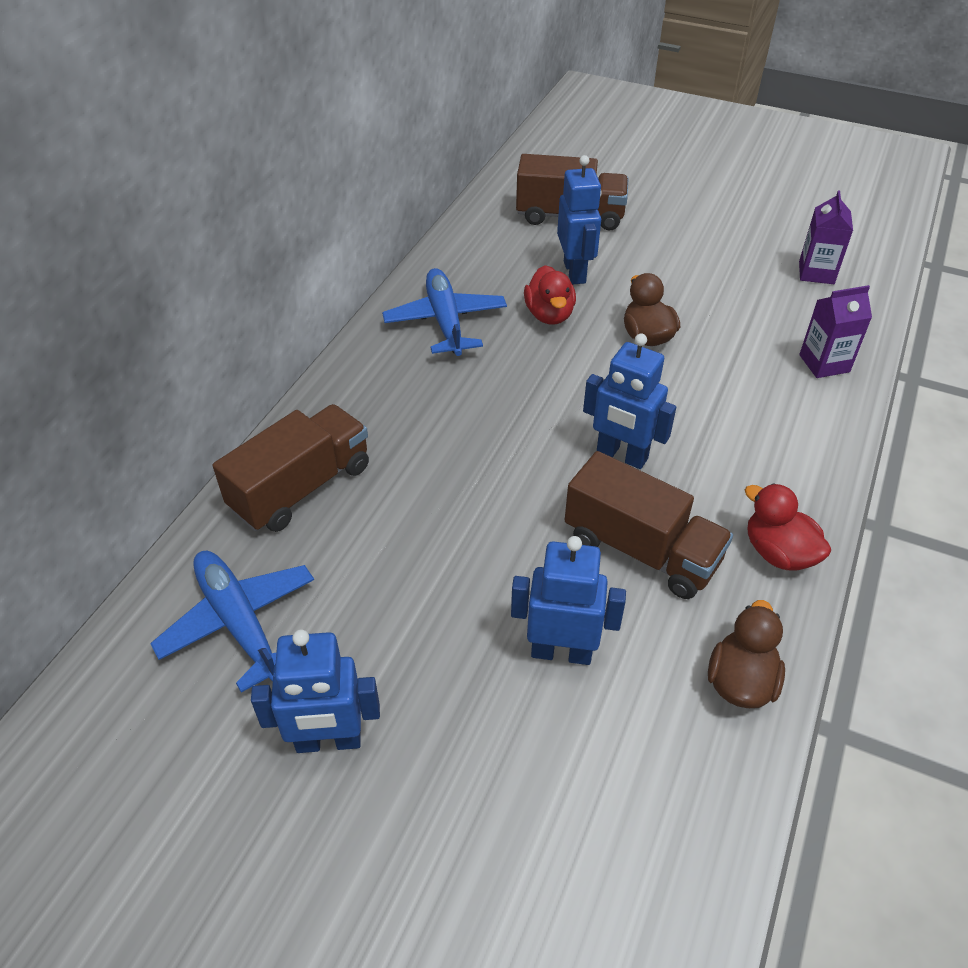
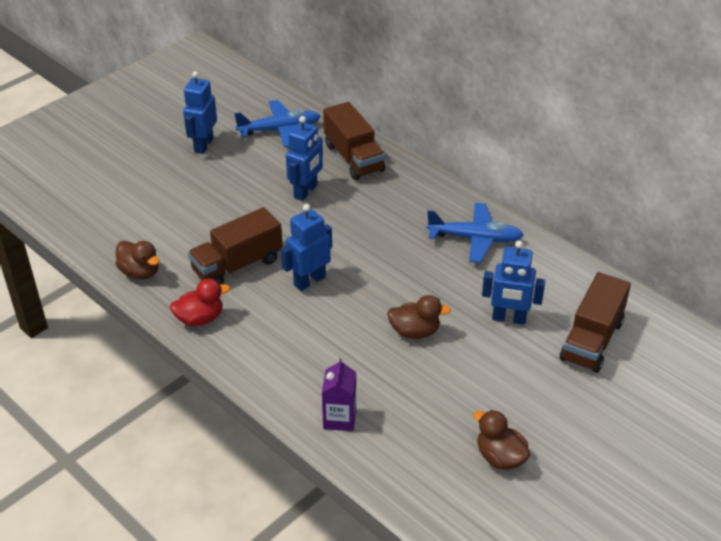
camera: 110 degrees right, 5 degrees down
blue robot [511,536,626,665] -> blue robot moved to [286,116,323,201]
red duck [524,265,576,325] -> none
purple carton [799,190,853,284] -> none
none -> brown duck [474,410,530,470]

